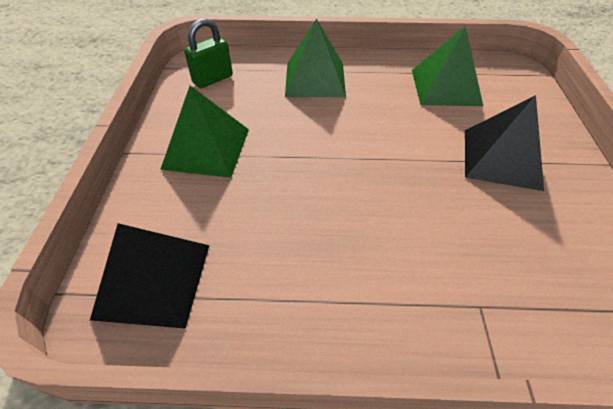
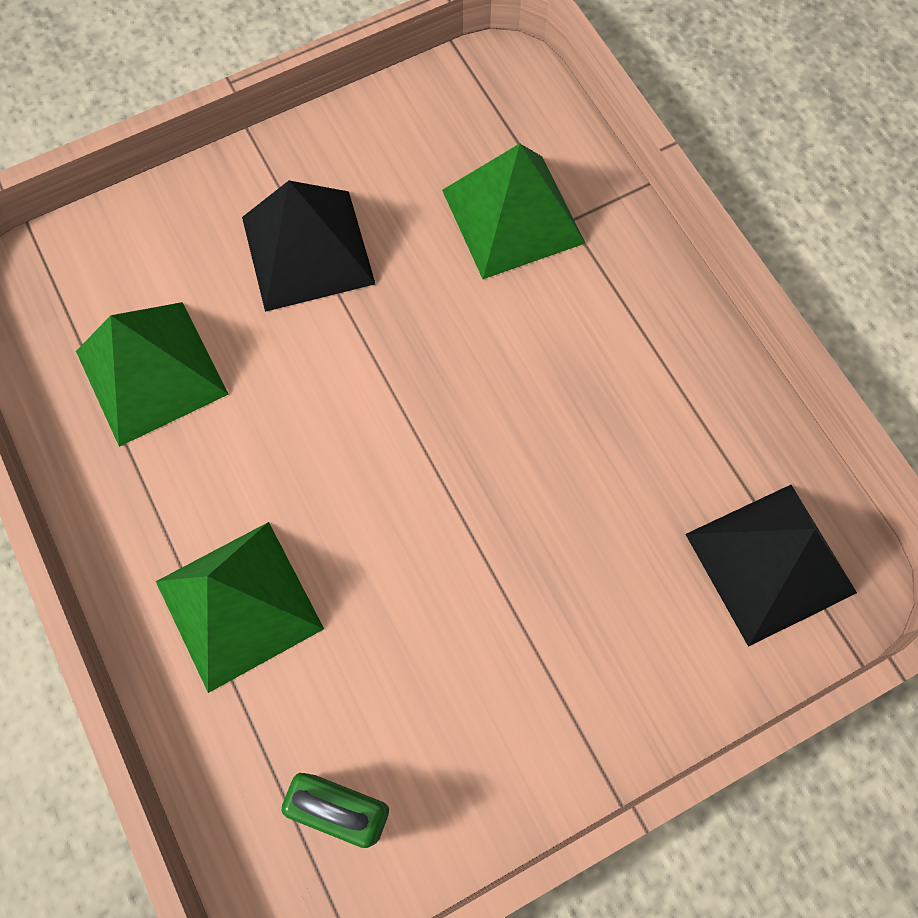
camera: 120 degrees left, 20 degrees up
green pyramid [160,86,249,178] -> green pyramid moved to [442,144,585,279]

